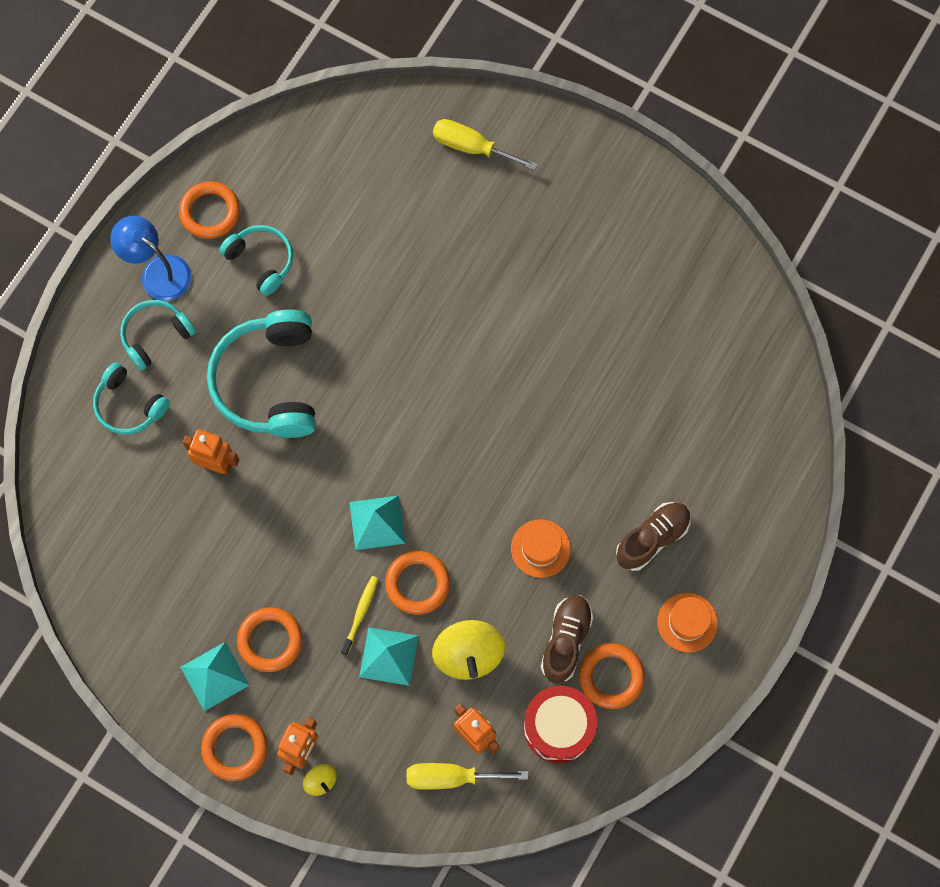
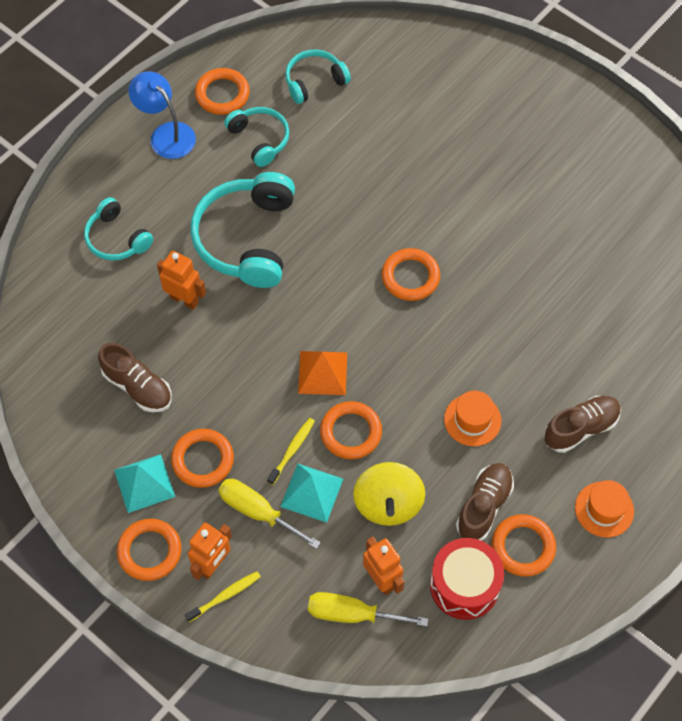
camera: 10 degrees right, 10 degrees down
turquoise headphones [120,300,196,371] -> turquoise headphones moved to [285,49,351,104]
yellow spinning top [303,764,337,796] -> yellow toothbrush [185,571,261,622]
turquoise pyramid [349,495,405,550] -> orange pyramid [298,351,347,395]
yellow screwdriver [433,119,538,170] -> yellow screwdriver moved to [218,479,321,549]
none -> brown shoe [98,343,172,412]
none -> orange ring [382,248,440,301]

